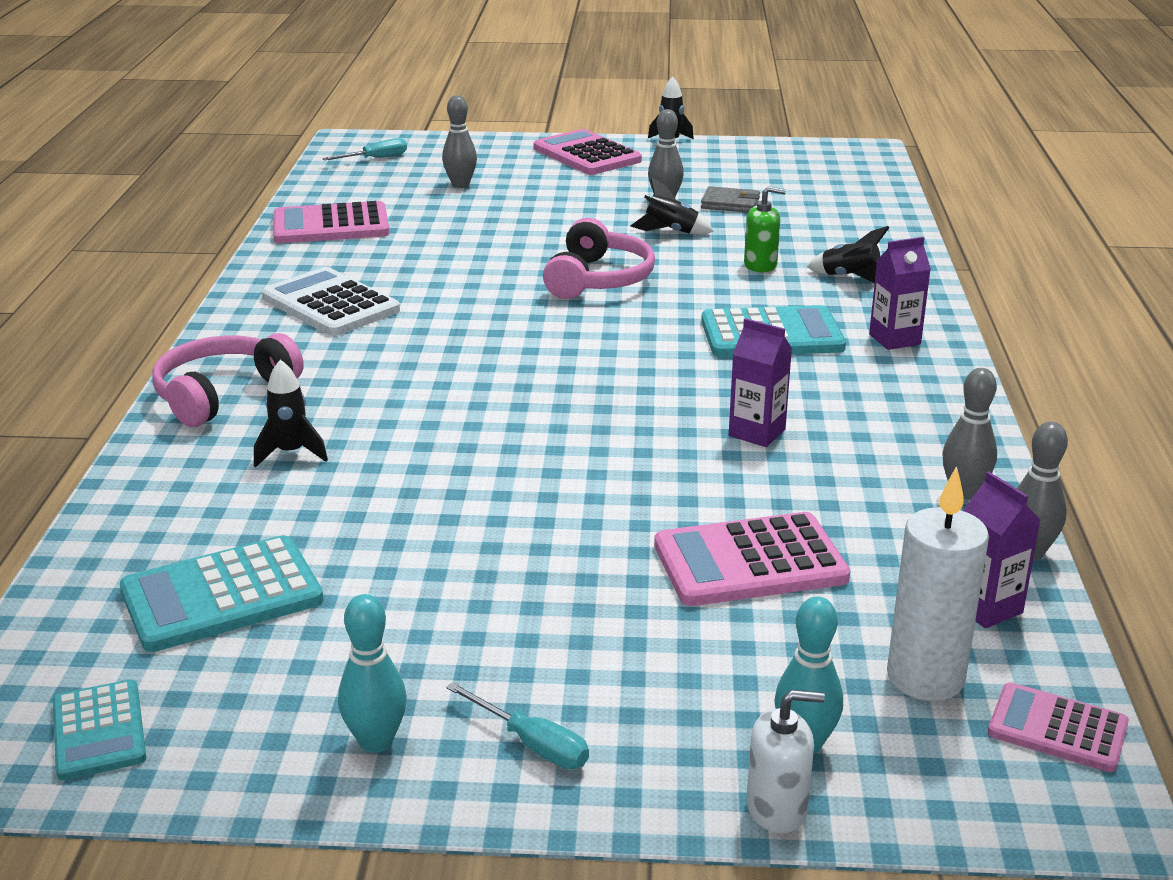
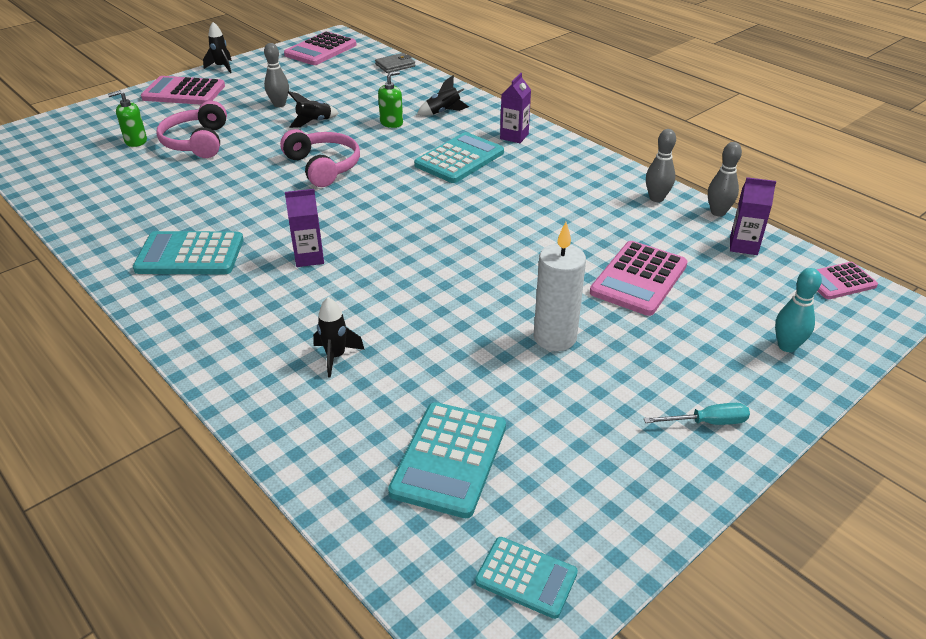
camera: 45 degrees left, 10 degrees up
pink headphones [152,333,304,427] -> pink headphones moved to [156,101,227,158]
white calculator [261,267,400,336] -> turquoise calculator [133,231,244,274]
pink calculator [273,201,389,243] -> pink calculator moved to [284,31,357,65]
turquoise screwdriver [322,138,407,160] -> none
turquoise bowling pin [338,594,407,753] -> none
grey bowling pin [442,95,477,188] -> green soap dispenser [108,90,147,147]
grey wallet [701,186,760,213] -> grey wallet moved to [375,53,415,73]
purple carton [729,318,792,447] -> purple carton moved to [285,189,324,267]
white soap dispenser [746,690,825,833] -> none
white candle [887,466,989,701] -> white candle moved to [534,222,586,351]

